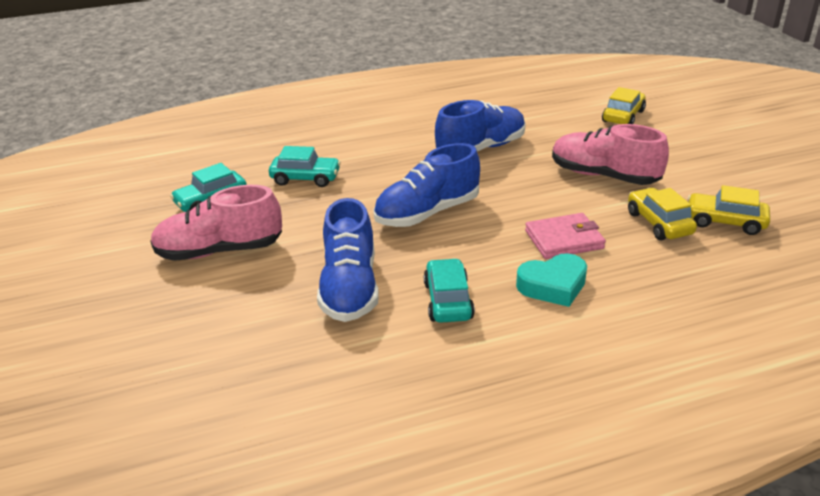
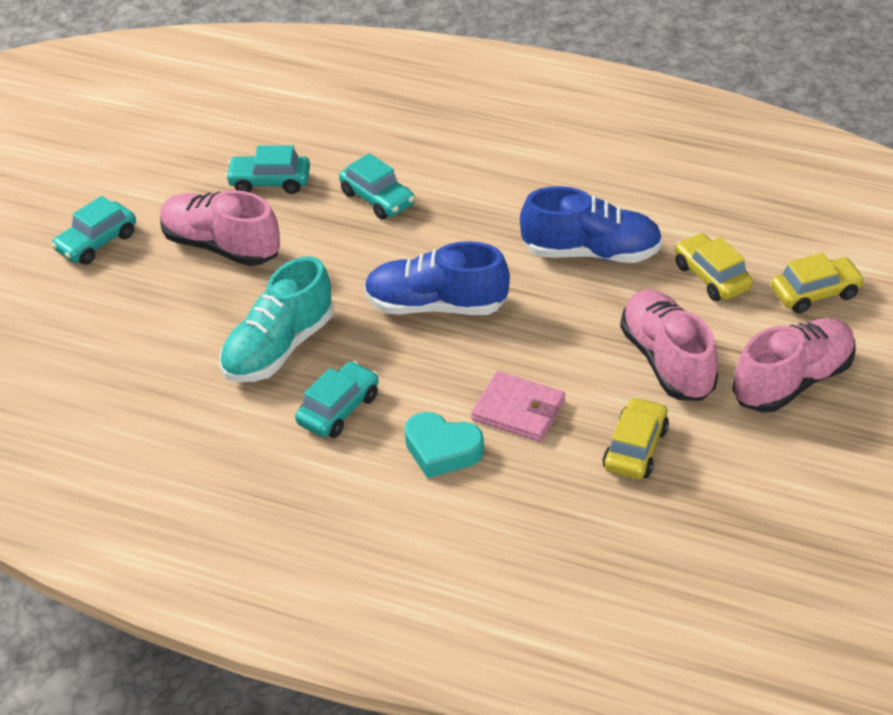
camera: 40 degrees right, 10 degrees up
blue shoe [317,198,379,322] -> turquoise shoe [220,256,333,382]
yellow car [688,185,770,235] -> yellow car moved to [675,233,753,301]
none -> turquoise car [51,196,136,265]
none -> pink shoe [732,318,856,413]

